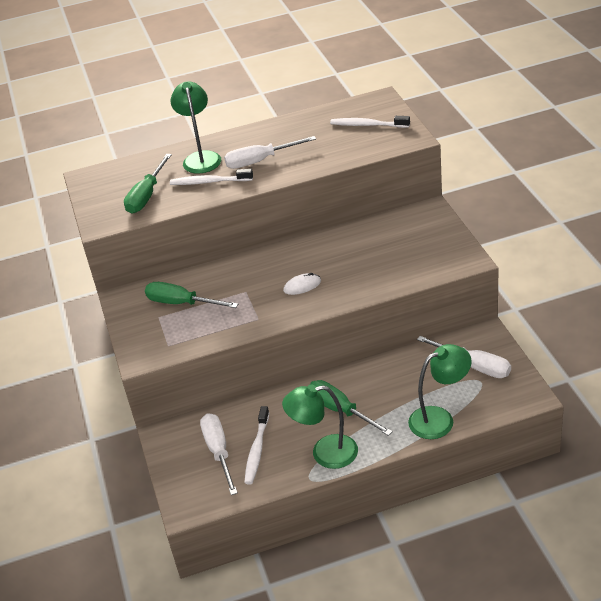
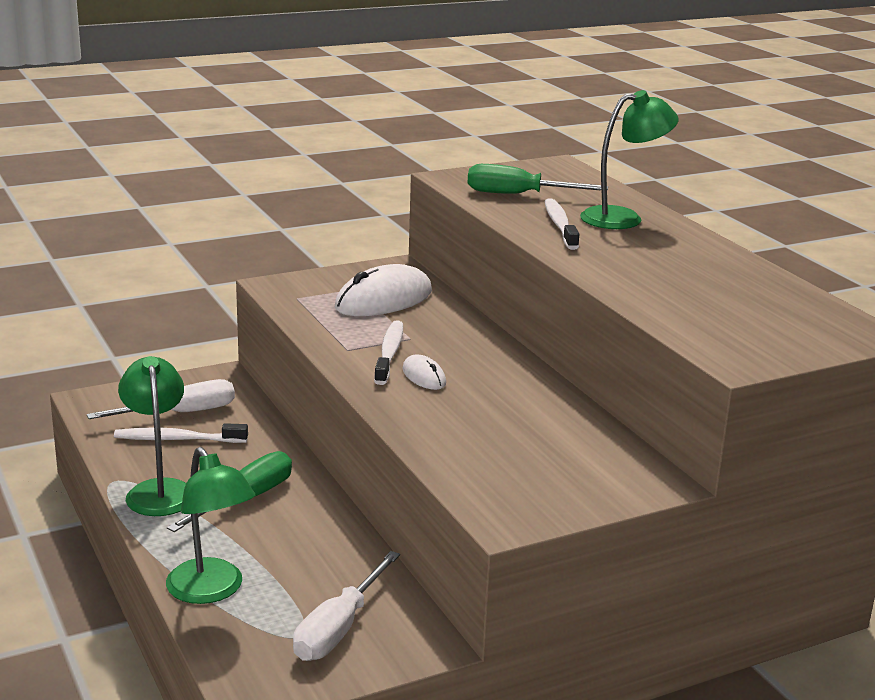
camera: 75 degrees right, 15 degrees down
green screwdriver [145,282,238,308] -> white mouse [335,264,432,316]
white screwdriver [224,136,316,169] -> none
white toothbrush [330,116,410,128] -> white toothbrush moved to [374,320,403,385]

